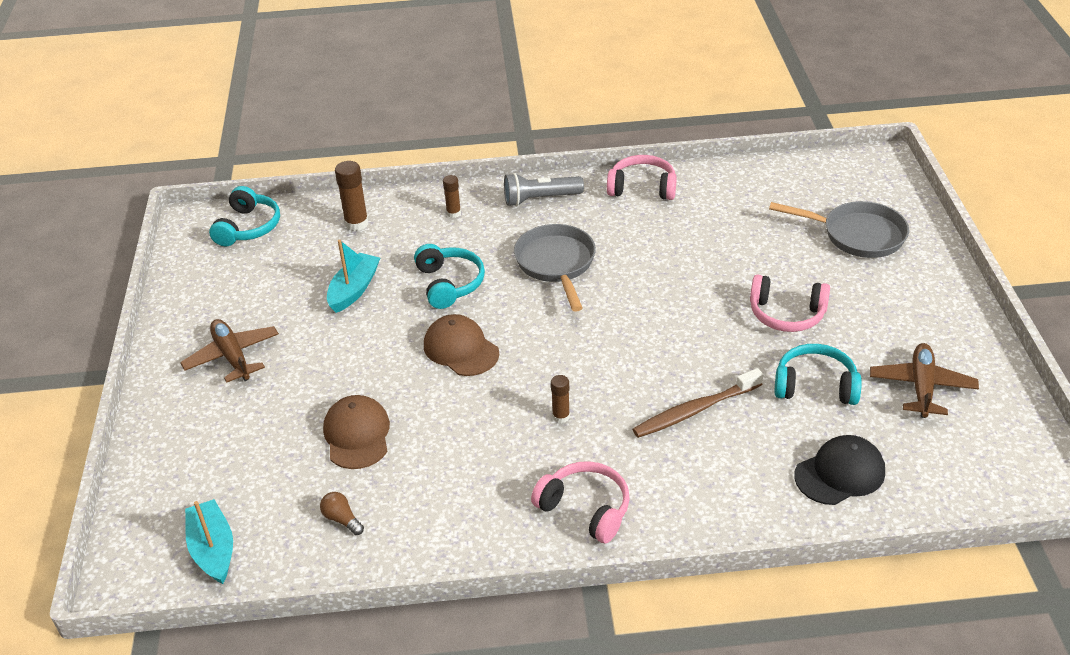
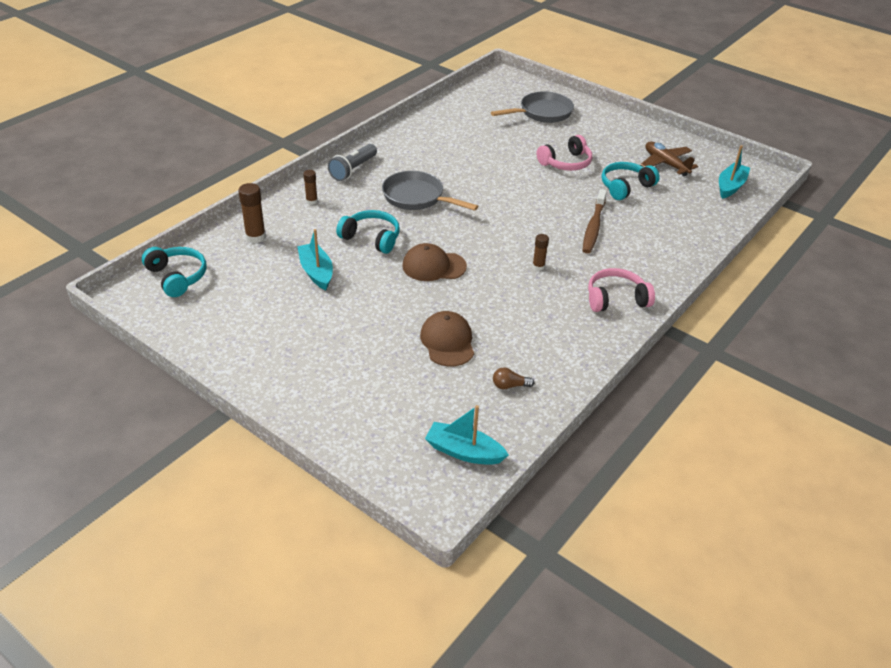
camera: 50 degrees left, 0 degrees up
brown plane [180,319,279,383] -> none
brown cap [323,395,390,469] -> brown cap turned 45 degrees clockwise [420,311,474,367]
pink headphones [607,155,677,200] -> none
black cap [794,435,885,505] -> none
none -> turquoise boat [719,145,750,199]

